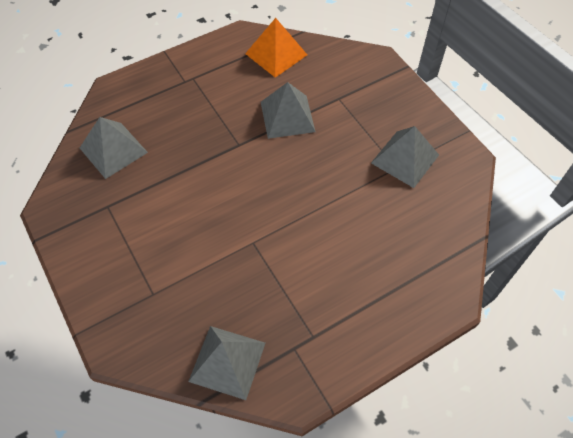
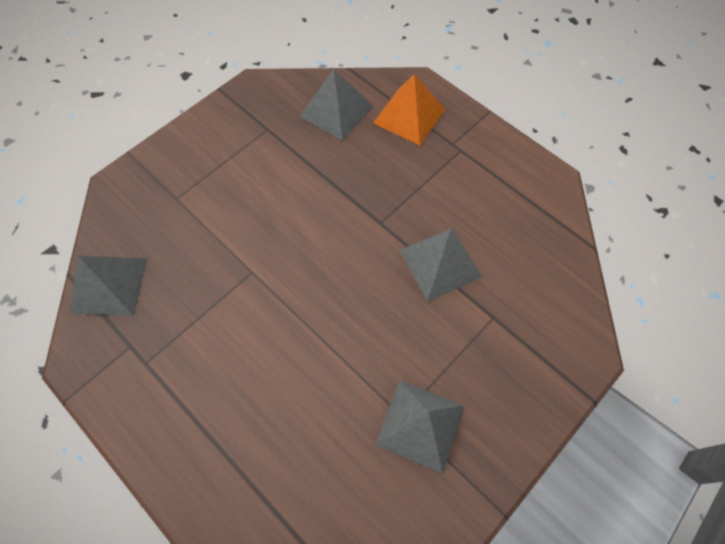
camera: 75 degrees right, 5 degrees up
orange pyramid [245,18,307,78] -> orange pyramid moved to [373,74,445,146]

